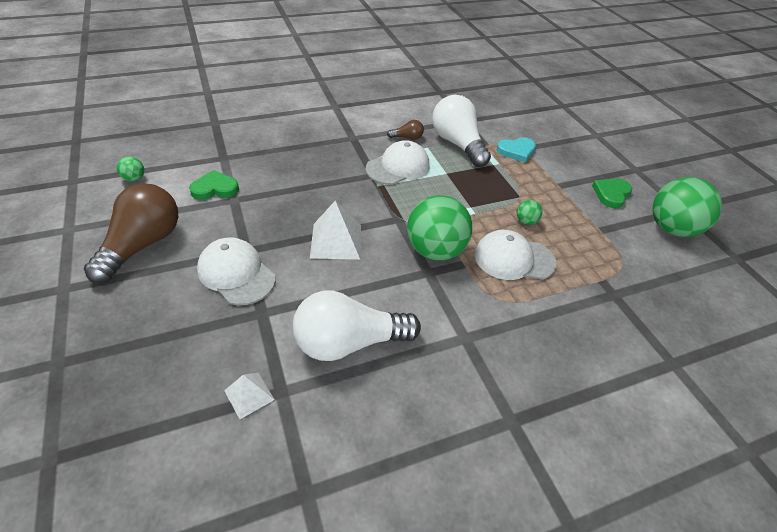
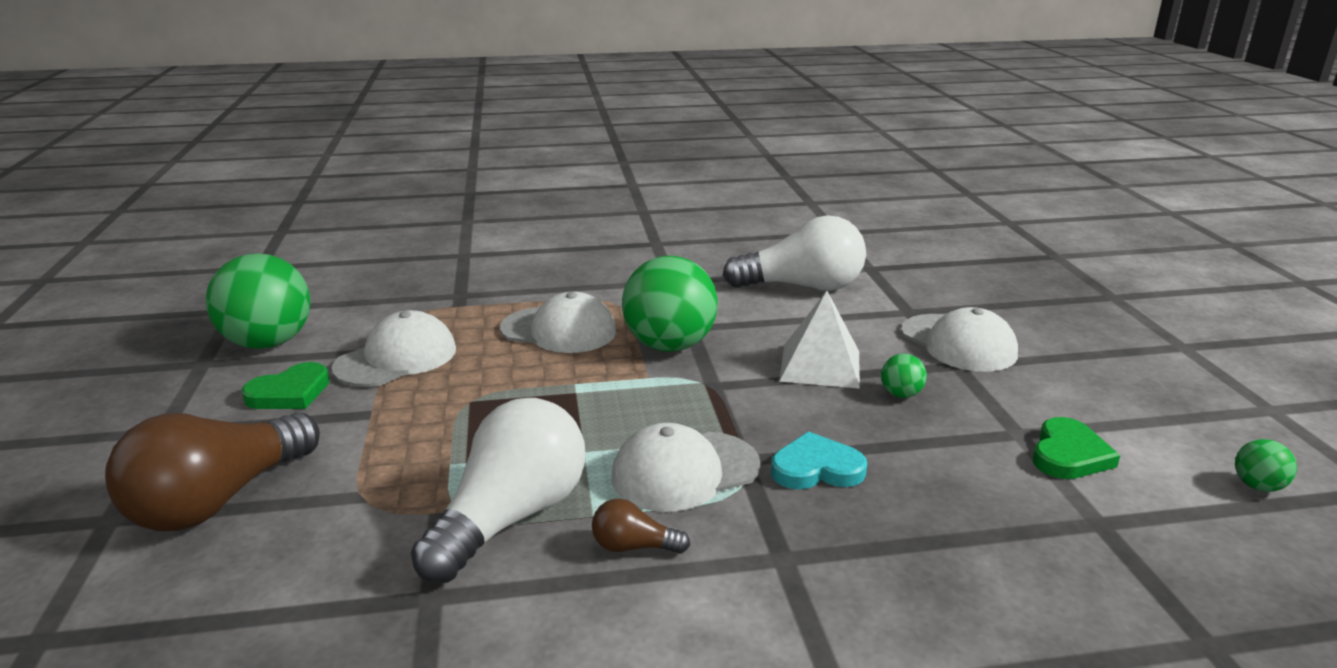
camera: 165 degrees left, 20 degrees down
brown light bulb [84,183,178,283] -> brown light bulb moved to [105,412,320,531]
green heart [189,170,239,200] -> green heart turned 60 degrees counterclockwise [1032,417,1120,479]
white pyramid [224,373,275,419] -> none
white light bulb [432,95,491,167] -> white light bulb turned 135 degrees counterclockwise [411,398,585,583]
turquoise heart [497,137,536,162] -> turquoise heart moved to [771,431,867,489]
green ball [516,200,542,225] -> green ball moved to [881,354,927,398]
none -> white cap [332,310,456,387]

